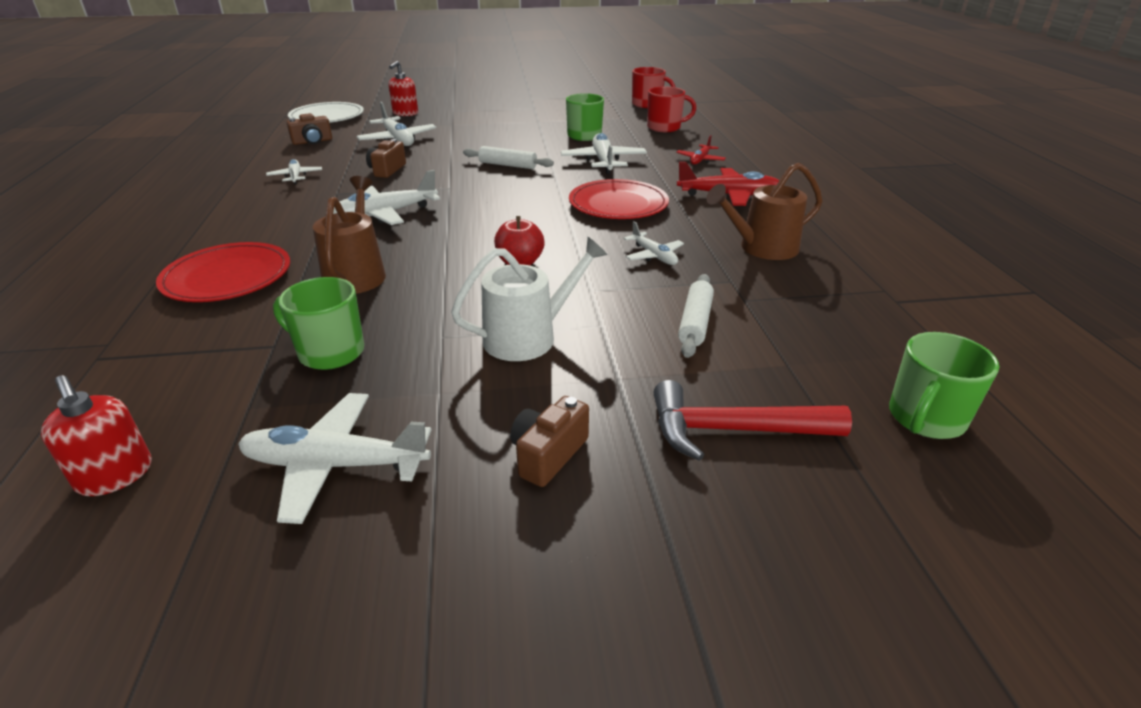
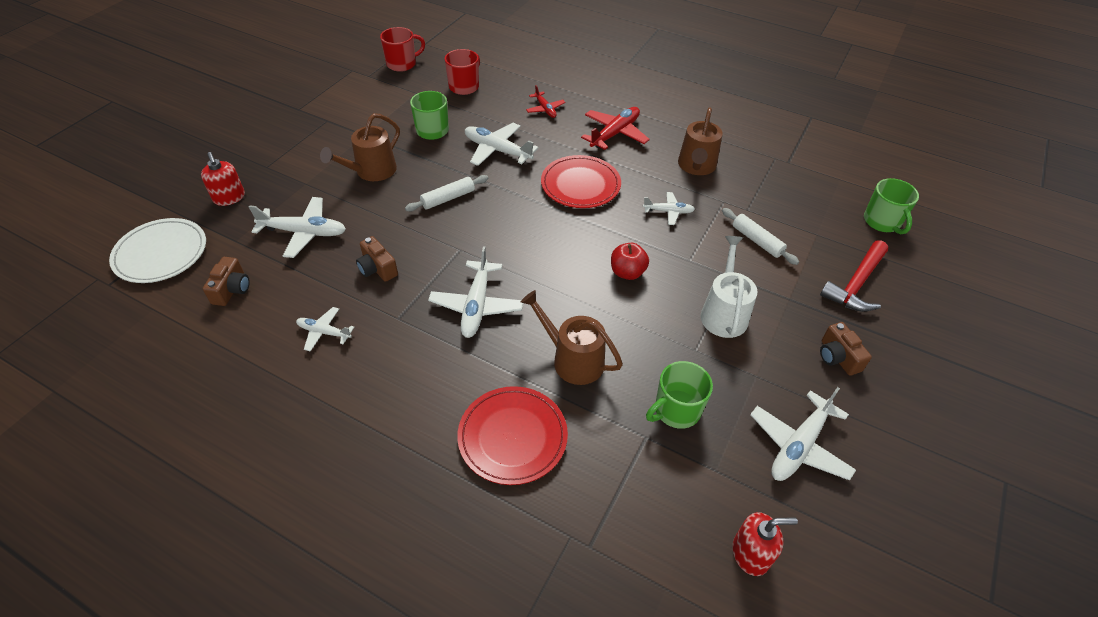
camera: 55 degrees left, 15 degrees up
none -> brown watering can [320,113,400,181]

